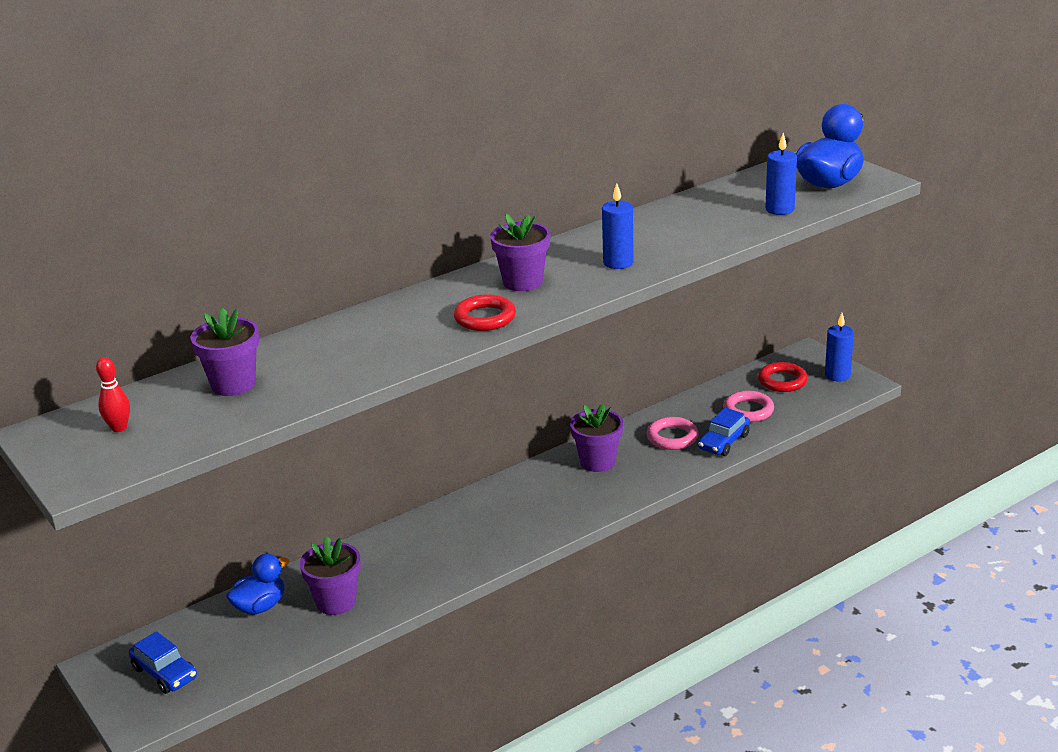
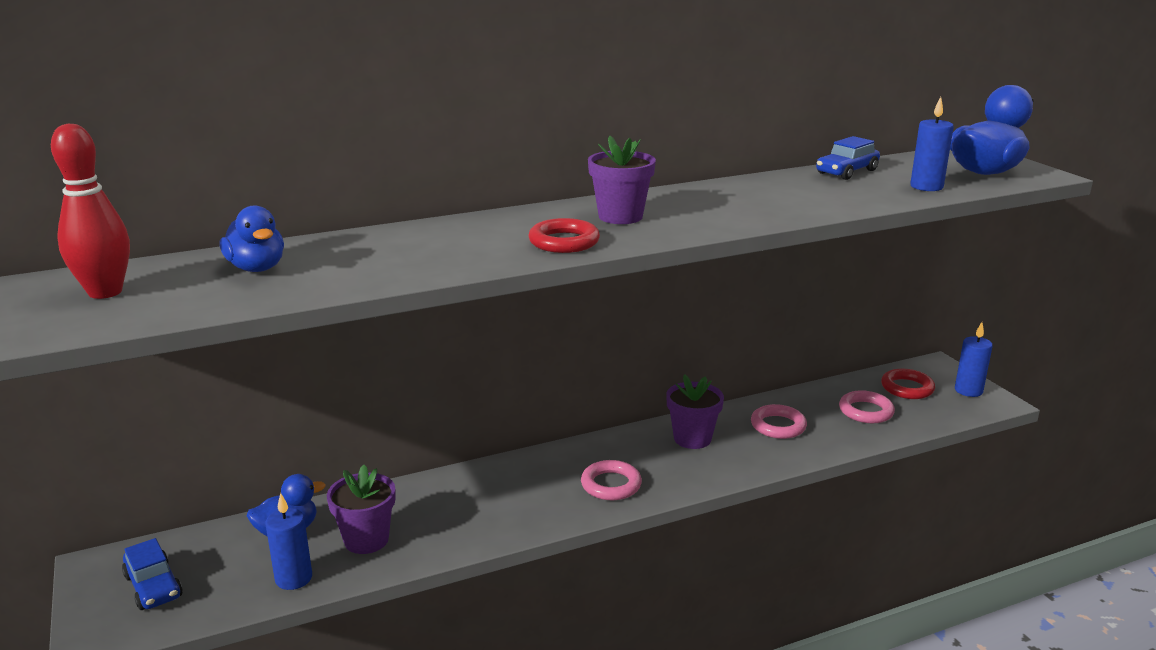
camera: 10 degrees right, 5 degrees down
red bowling pin [96,357,130,432] -> red bowling pin [51,124,130,299], size x1.81
purple flower pot [190,308,259,396] -> blue duck [220,205,284,272]
blue candle [602,183,634,269] -> blue candle moved to [265,493,312,590]
blue car [698,408,750,456] -> blue car moved to [816,136,880,180]
none -> pink ring [581,460,642,500]

